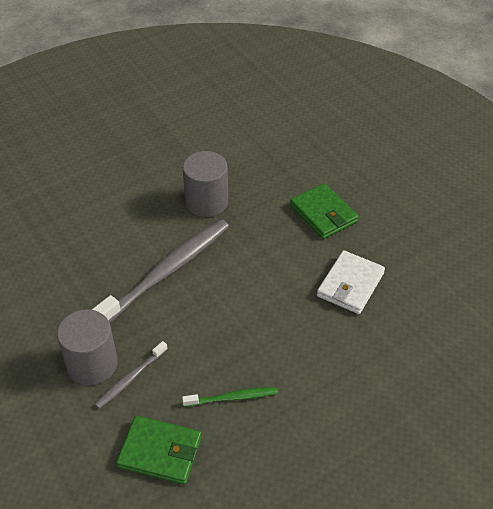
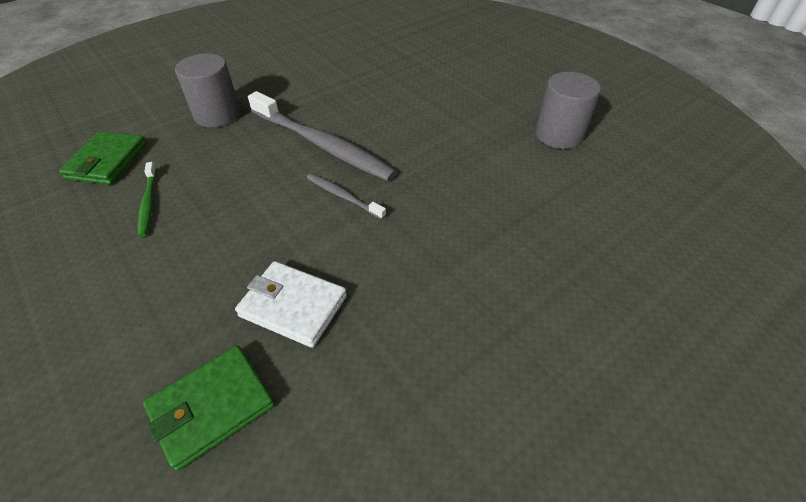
camera: 85 degrees right, 0 degrees up
grey toothbrush [95,341,168,409] -> grey toothbrush moved to [307,174,386,220]
grey cylinder [183,151,228,217] -> grey cylinder moved to [535,72,601,149]
green wallet [290,183,358,239] -> green wallet moved to [143,345,275,471]

